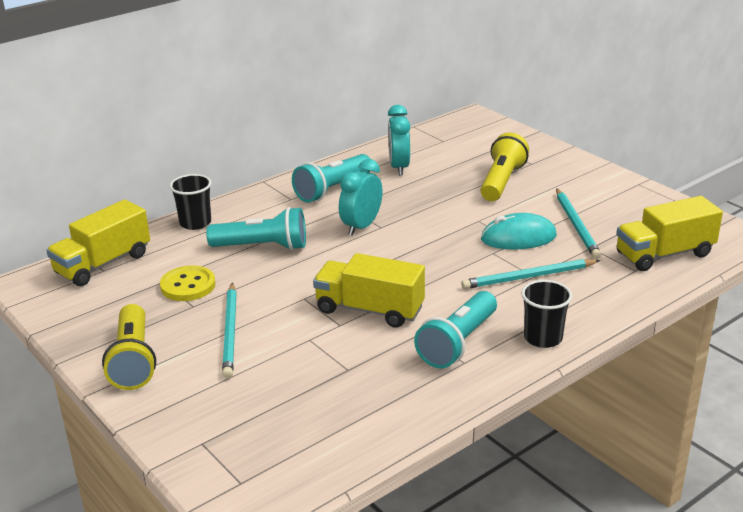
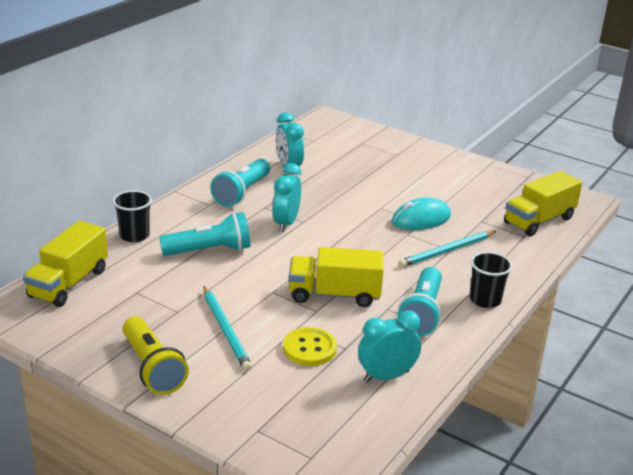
camera: 20 degrees left, 0 degrees up
yellow button [160,266,215,301] -> yellow button moved to [283,327,337,366]
yellow flashlight [481,133,529,201] -> none
turquoise pencil [556,188,601,259] -> none
none -> turquoise clock [358,310,421,382]

